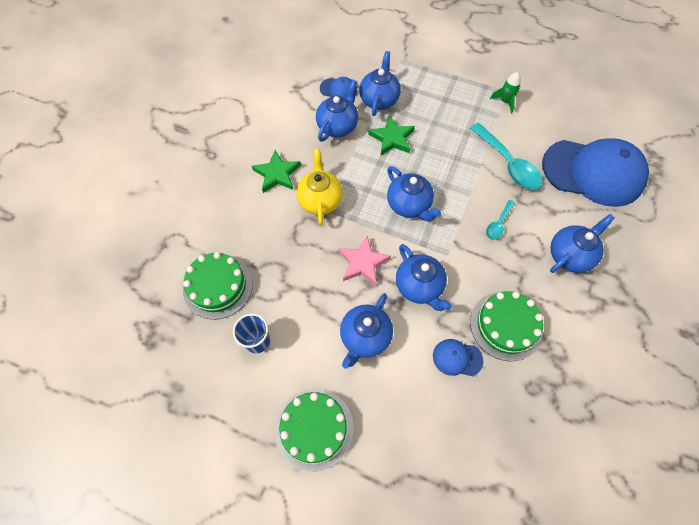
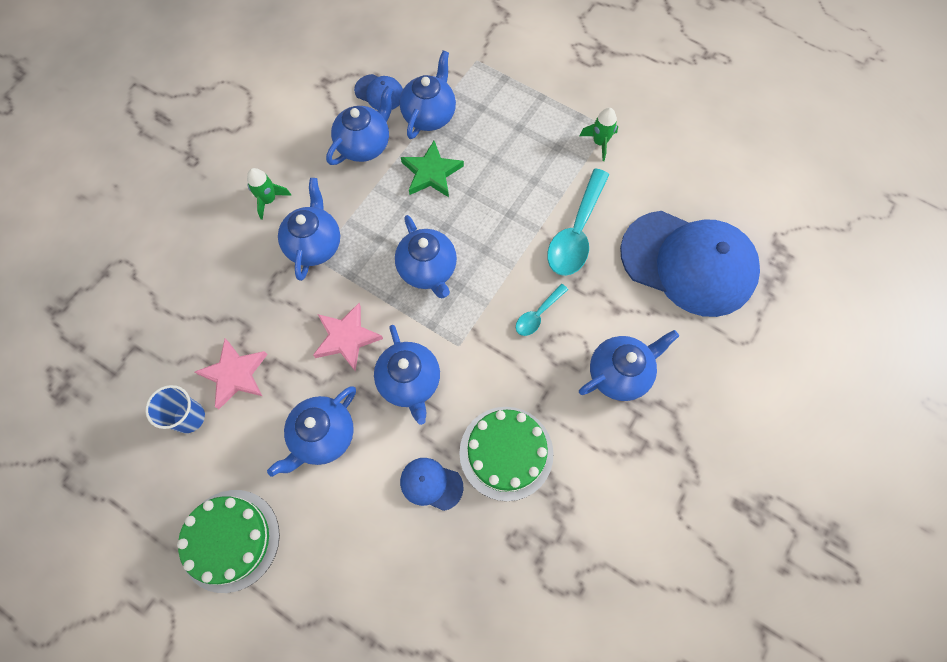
camera: 10 degrees right, 5 degrees up
green cake [183,252,253,320] -> none
green star [252,150,301,193] -> green rocket [247,168,291,220]
yellow teapot [296,149,343,225] -> blue teapot [278,178,340,281]
turquoise spoon [470,123,542,190] -> turquoise spoon turned 45 degrees clockwise [547,168,609,276]
none -> pink star [195,339,268,409]

